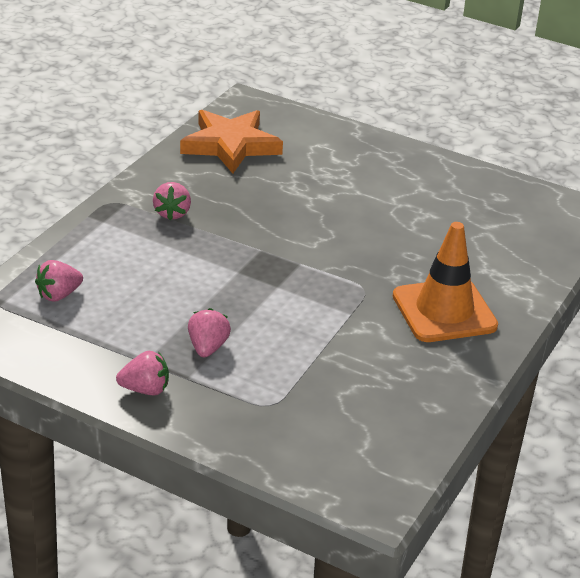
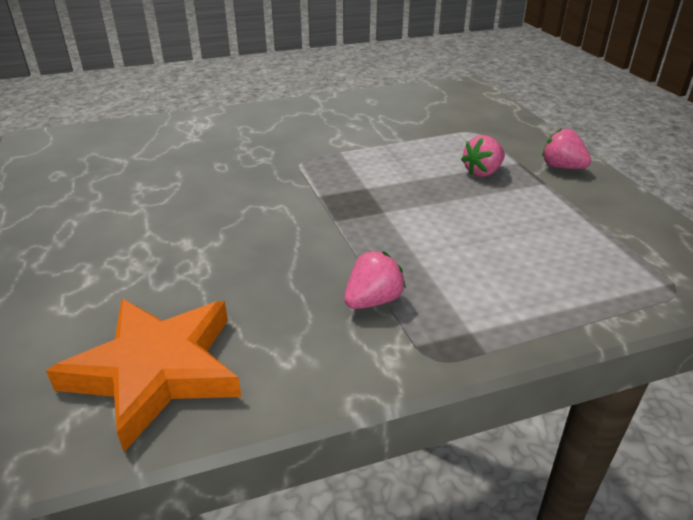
camera: 135 degrees left, 0 degrees up
pink strawberry [35,260,83,302] -> none
orange traffic cone [393,222,498,342] -> none

